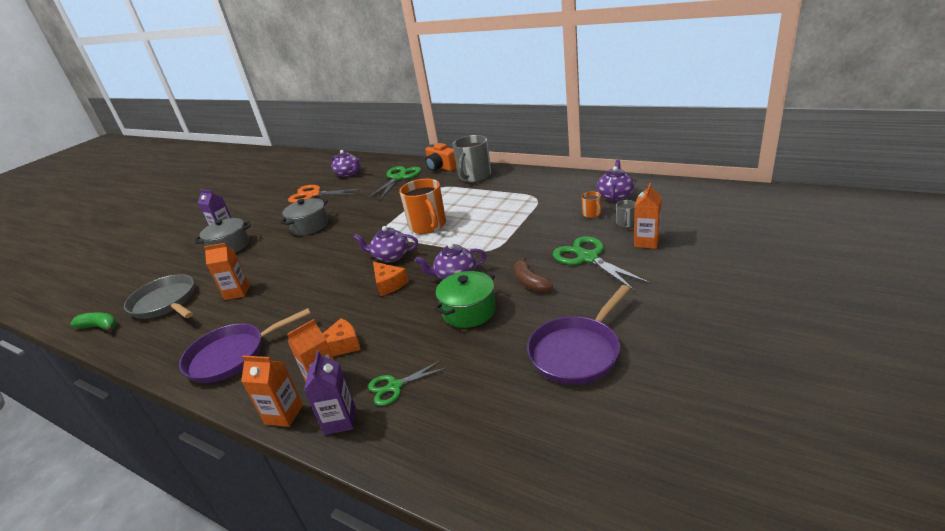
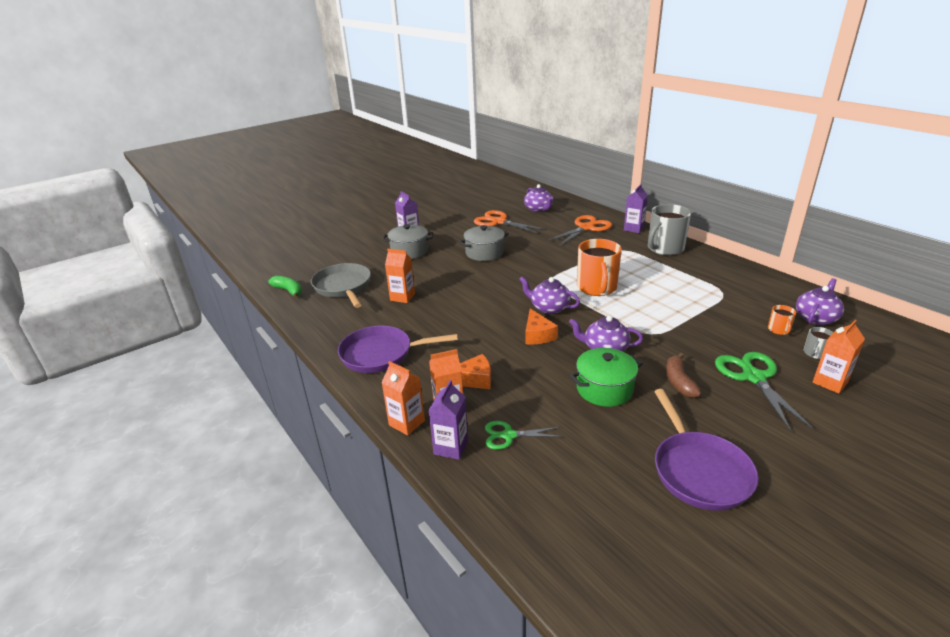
camera: 20 degrees right, 0 degrees up
green scissors [367,166,422,200] -> orange scissors [548,215,612,246]
orange camera [425,143,457,171] -> purple carton [624,184,648,233]
purple pan [527,285,630,385] -> purple pan turned 75 degrees counterclockwise [654,389,759,511]

